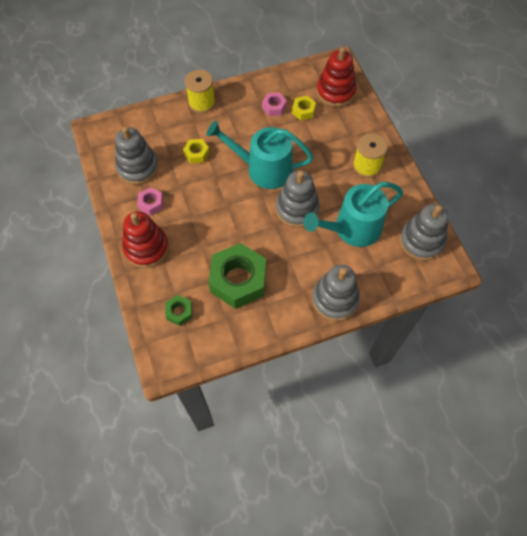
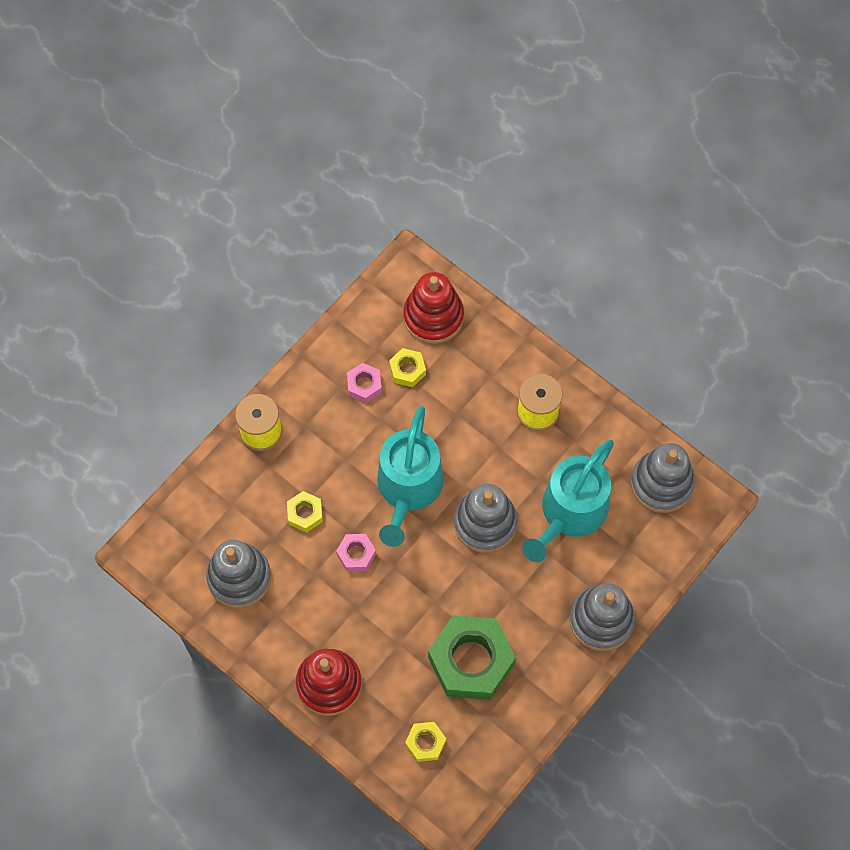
camera: 30 degrees left, 5 degrees up
pink nut [137,187,163,215] -> pink nut moved to [336,534,376,571]
green nut [165,295,193,326] -> yellow nut [405,722,446,762]
turquoise watering can [207,121,313,189] -> turquoise watering can turned 60 degrees counterclockwise [377,406,444,547]

